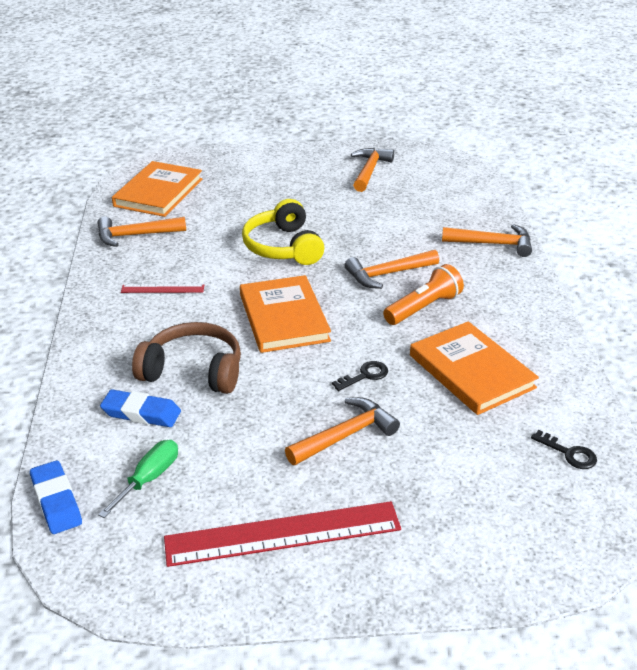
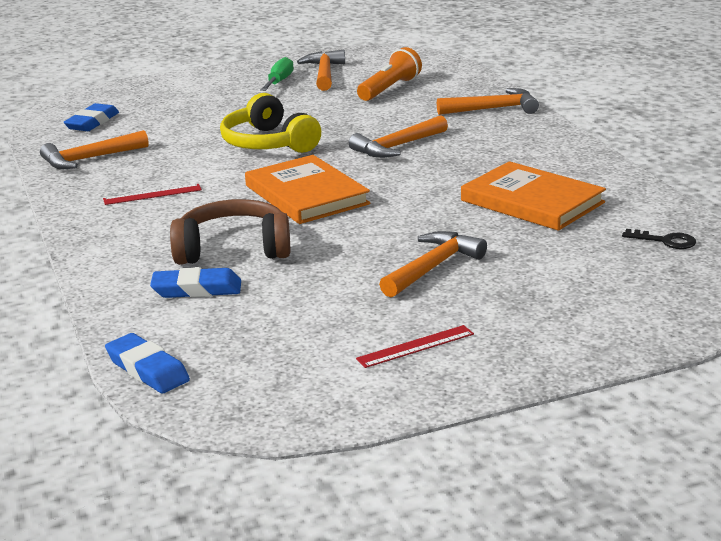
camera: 15 degrees left, 10 degrees down
green screwdriver [98,440,178,518] -> green screwdriver moved to [260,57,294,91]
orange book [112,161,202,217] -> blue eraser [64,103,119,131]
red ruler [164,501,401,567] -> red ruler [356,325,474,368], size x0.48
black key [332,361,388,391] -> none
orange flashlight [383,264,464,325] -> orange flashlight moved to [357,47,422,101]

